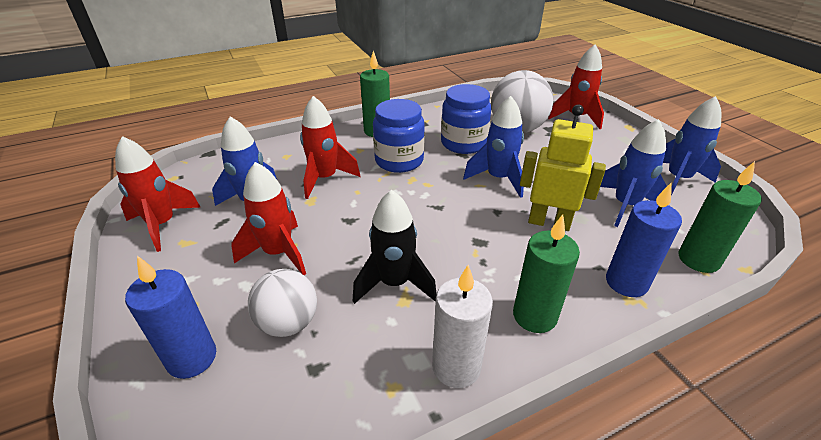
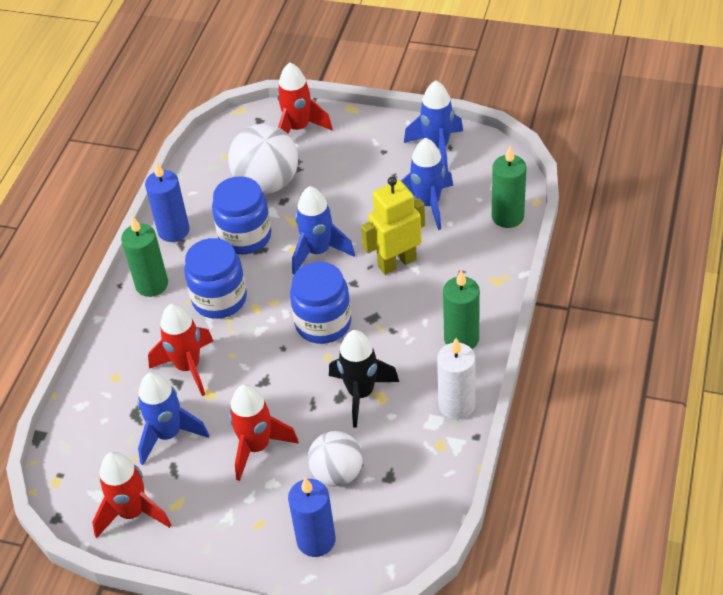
camera: 45 degrees left, 10 degrees up
blue candle [606,182,682,297] -> blue candle moved to [145,161,190,242]
none -> blue jar [290,262,351,344]

